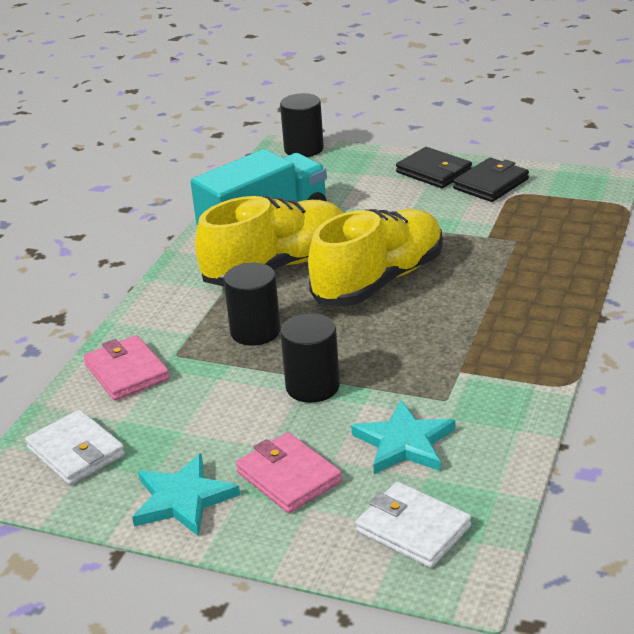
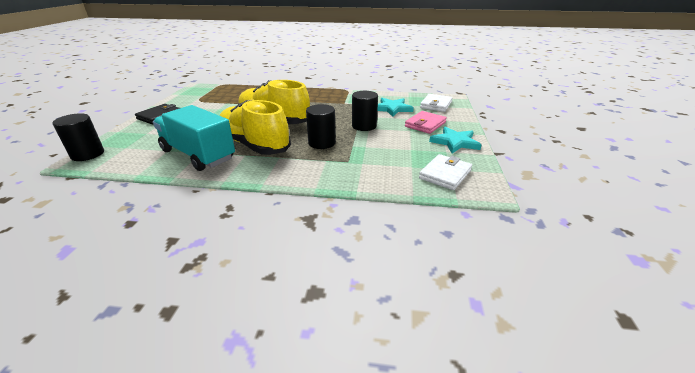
camera: 105 degrees left, 0 degrees up
pink wallet [84,335,170,400] -> none
black wallet [453,158,529,202] -> none

